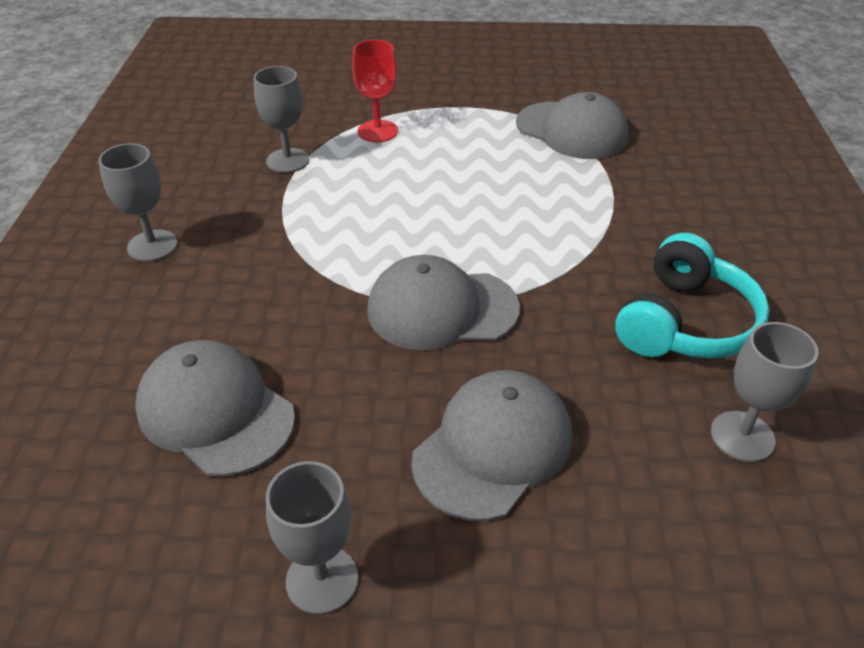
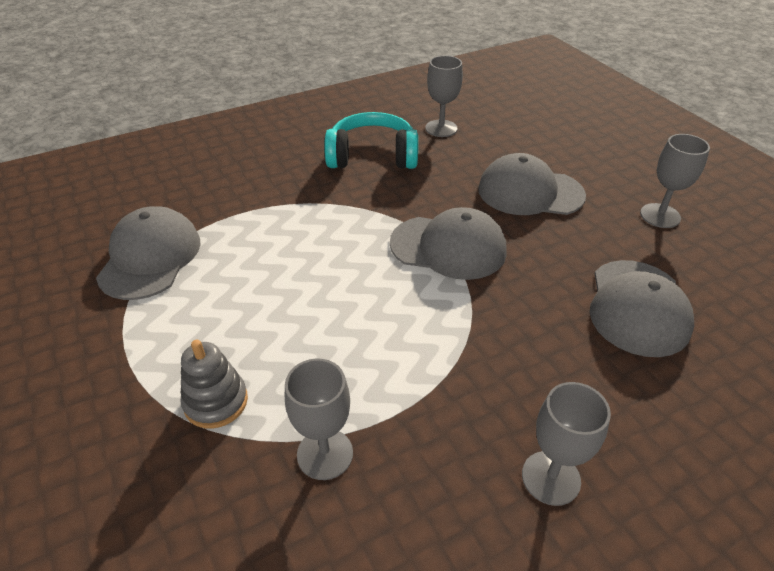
camera: 120 degrees left, 0 degrees up
red goblet [352,40,398,142] -> grey stacking toy [181,340,248,429]
grey cap [367,255,520,351] -> grey cap turned 45 degrees counterclockwise [390,207,507,280]

